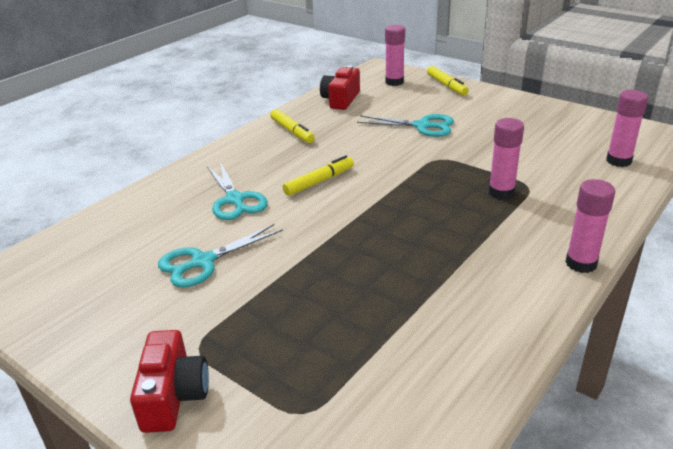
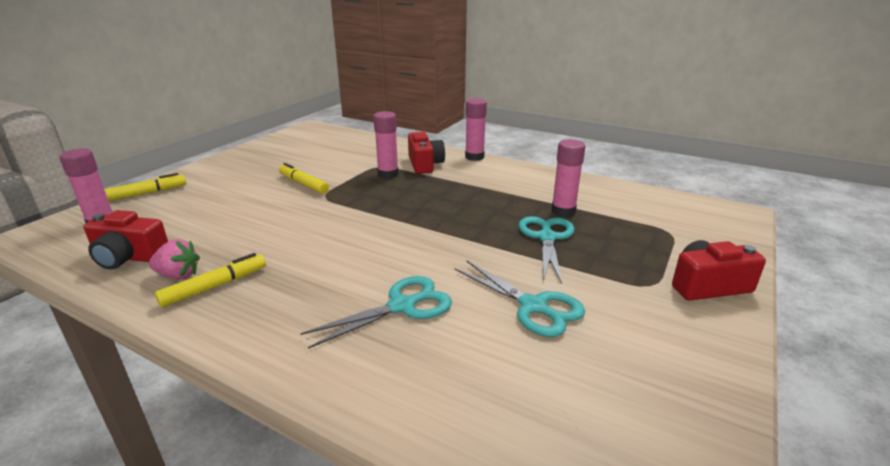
camera: 100 degrees left, 5 degrees down
yellow marker [283,155,354,196] -> yellow marker moved to [279,163,329,194]
turquoise scissors [357,114,454,137] -> turquoise scissors moved to [518,216,575,284]
pink glue stick [606,90,648,167] -> pink glue stick moved to [551,139,586,217]
none -> pink strawberry [149,239,200,280]
none -> red camera [408,132,445,174]

